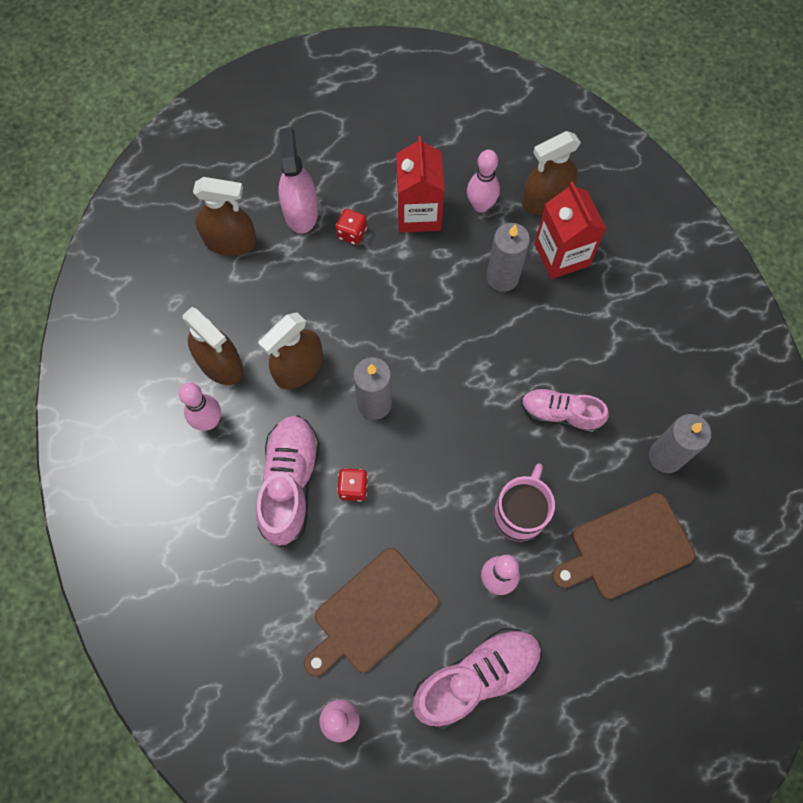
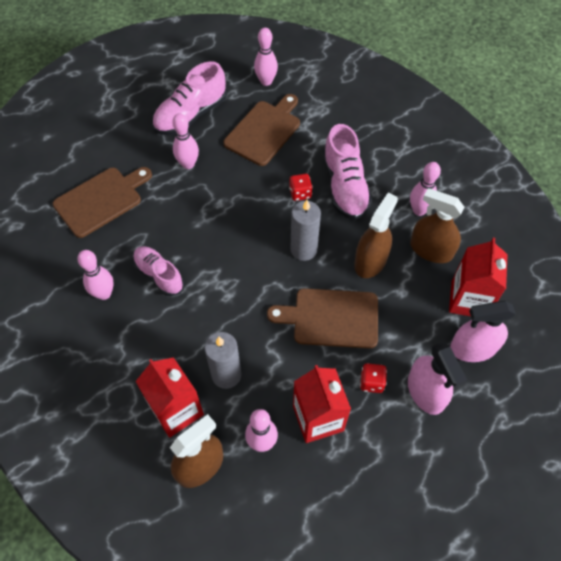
camera: 165 degrees right, 10 degrees down
brown spray bottle [193,177,257,256] -> pink spray bottle [450,301,516,362]
pink mug [493,463,555,542] -> none
pink shoe [521,388,609,433] -> pink shoe turned 135 degrees counterclockwise [133,246,184,296]
grey candle [649,414,711,473] -> none
none -> pink bowling pin [77,250,114,300]
none -> brown cutting board [267,288,378,348]
none -> red carton [449,238,508,316]

